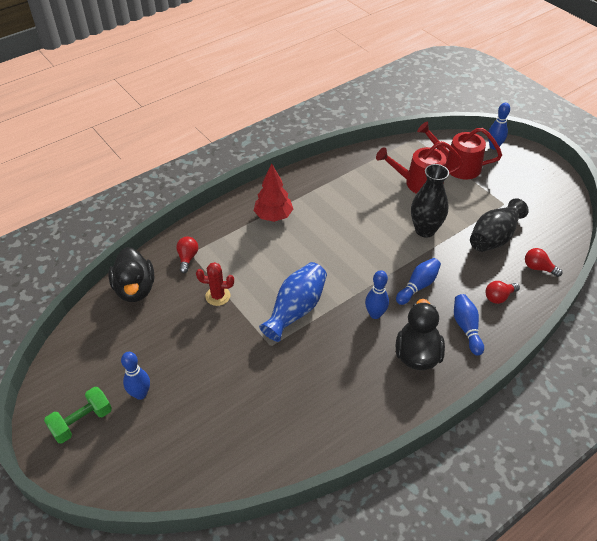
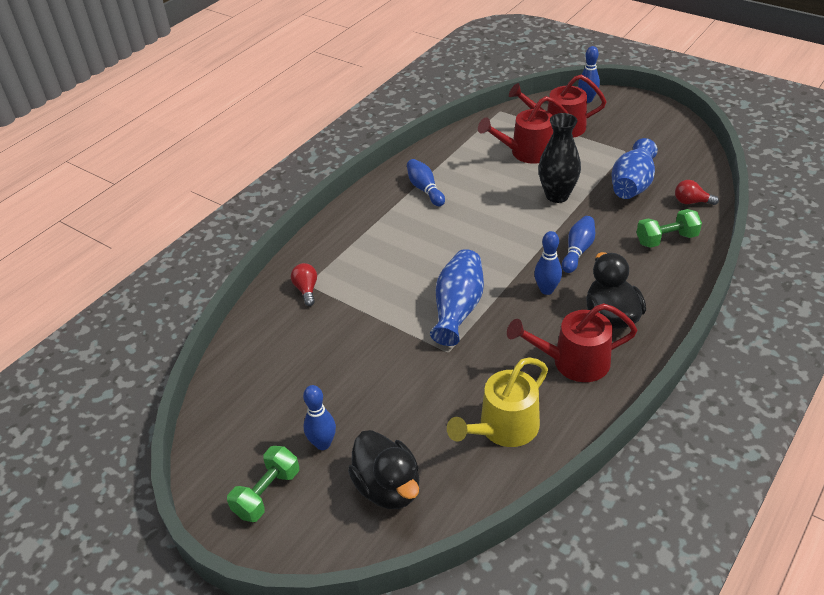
camera: 15 degrees left, 5 degrees down
black duck [108,247,154,302] -> black duck moved to [348,430,419,509]
red cactus [196,262,234,306] -> none
red tree [254,164,293,222] -> none
blue bowling pin [454,294,484,356] -> blue bowling pin moved to [407,159,445,206]
black vase [470,198,529,252] -> blue vase [611,138,658,199]
red light bulb [485,281,520,304] -> green dumbbell [636,209,702,248]
none -> yellow watering can [447,357,548,447]
none -> red watering can [507,303,637,382]

